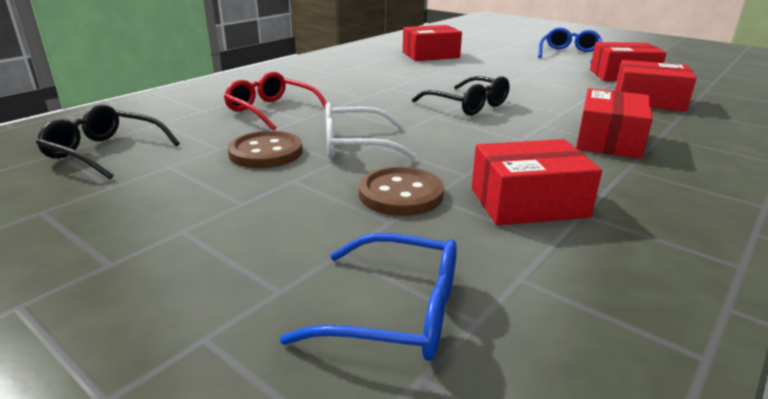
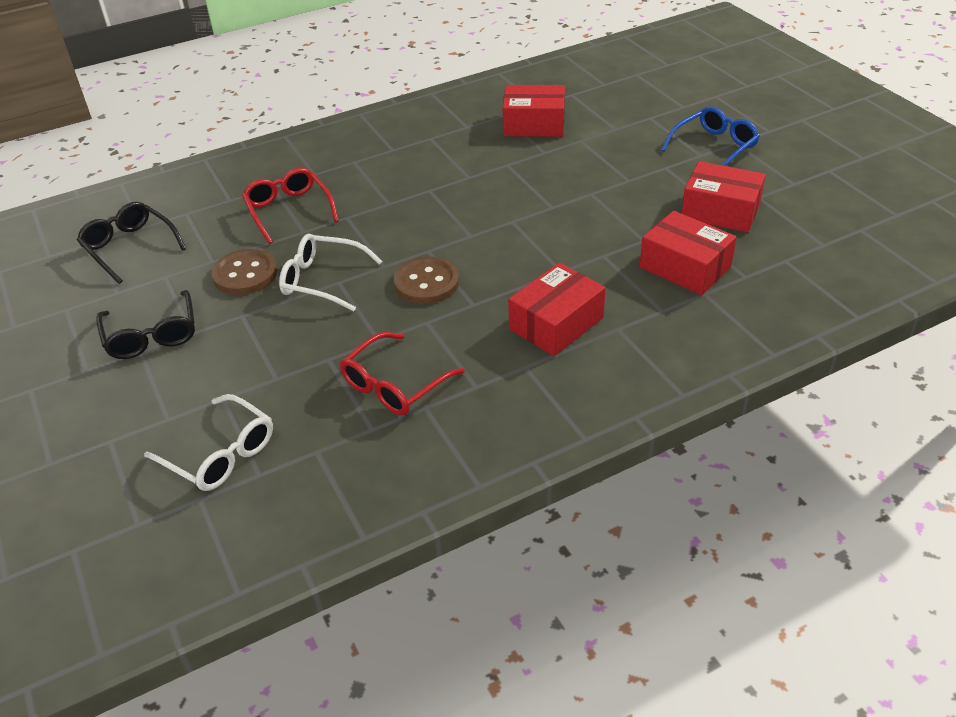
camera: 25 degrees right, 15 degrees up
blue glasses [280,233,457,361] -> white glasses [144,394,273,491]
brown button [359,167,444,216] -> brown button moved to [394,256,459,304]
black glasses [412,76,510,116] -> black glasses moved to [96,290,195,359]
red box [472,139,602,225] -> red glasses [340,332,465,415]

